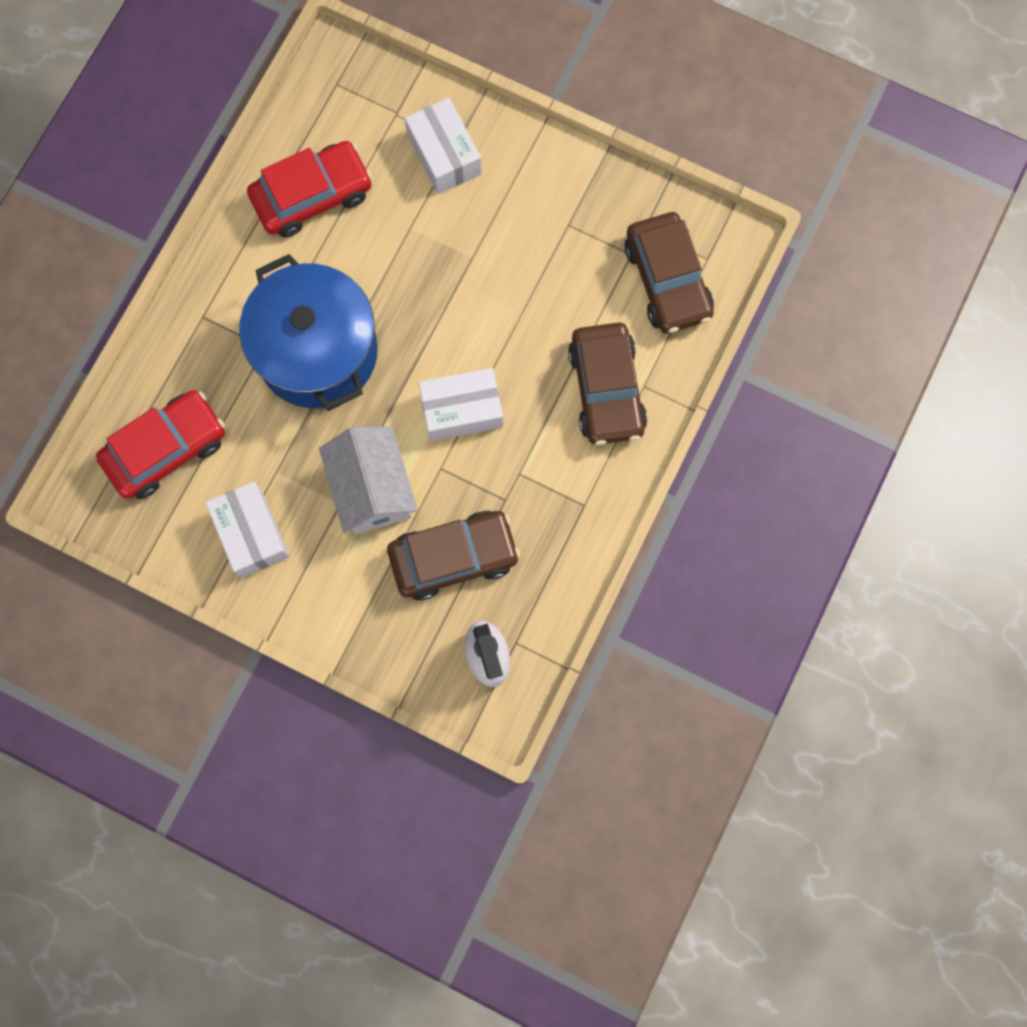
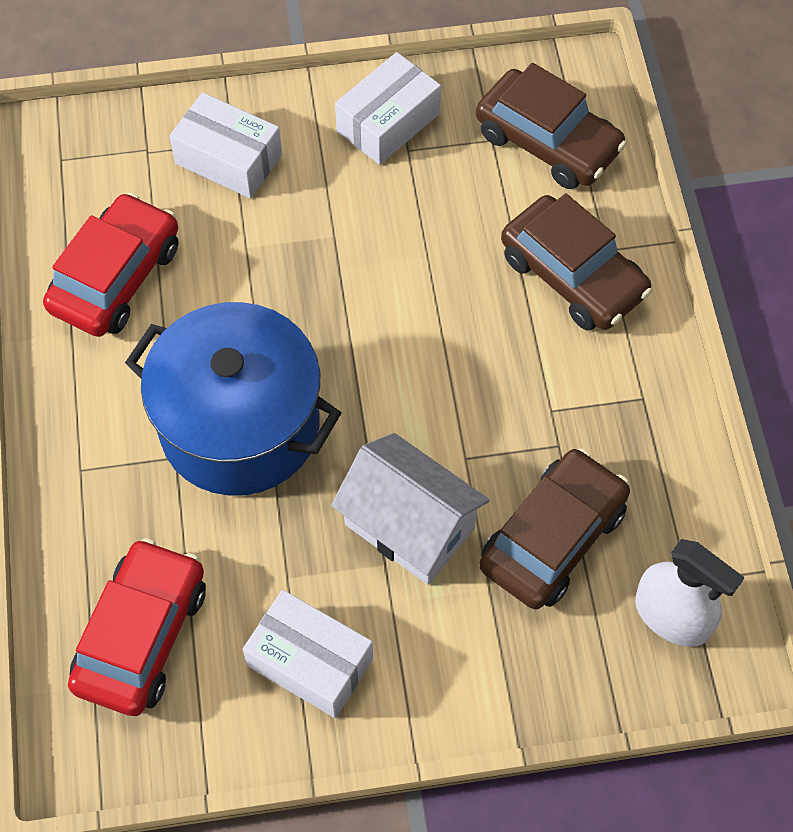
camera: 35 degrees left, 15 degrees down
white box [419,368,503,441] -> white box moved to [335,52,441,165]

